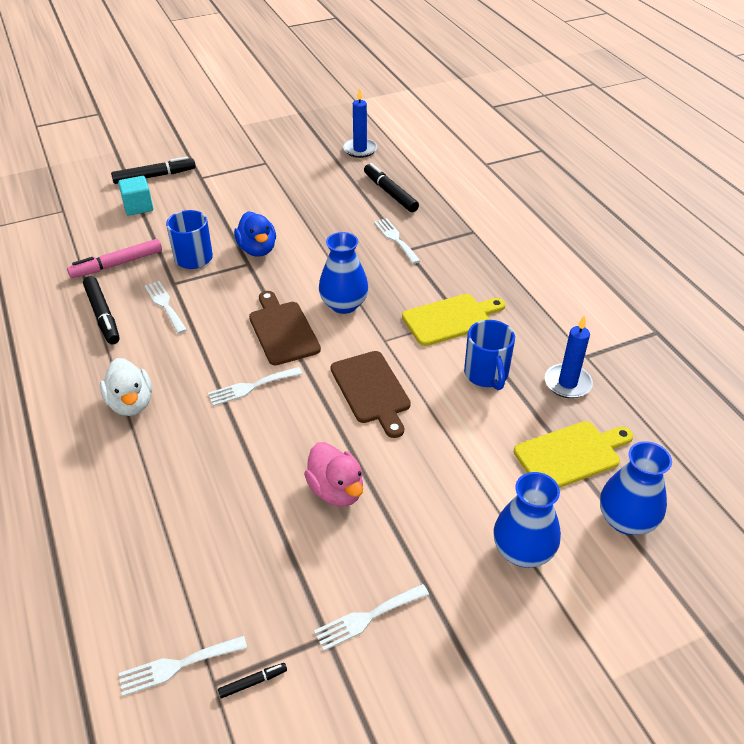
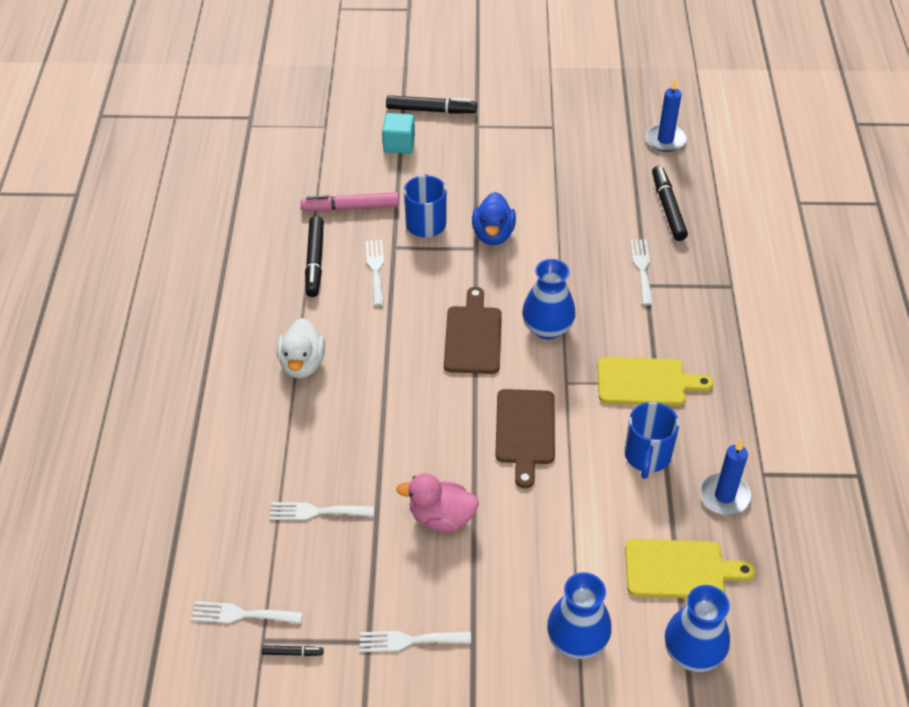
camera: 25 degrees right, 5 degrees up
white fork [208,367,302,406] -> white fork moved to [270,502,374,520]
pink duck [304,442,363,507] -> pink duck turned 105 degrees clockwise [396,473,479,532]

